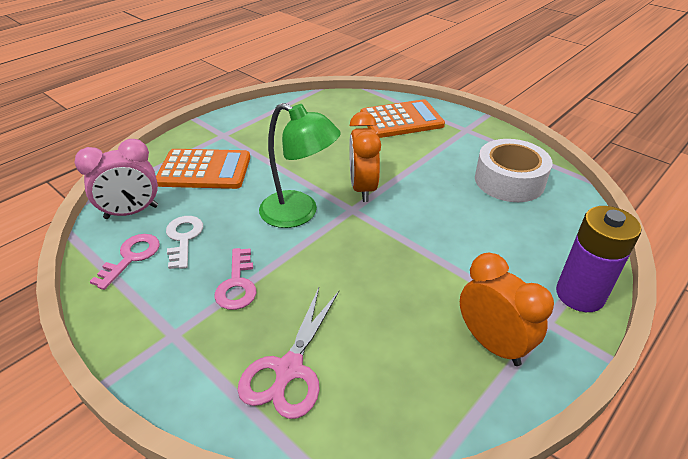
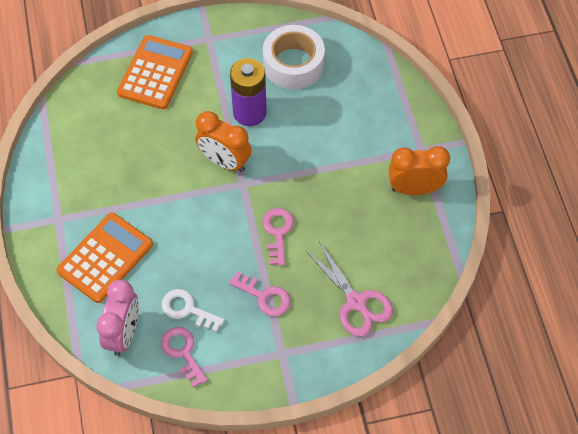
camera: 55 degrees left, 20 degrees up
green lamp [259,103,341,228] -> none
purple battery [556,206,641,312] -> purple battery moved to [230,58,267,126]
none -> pink key [262,208,294,266]

